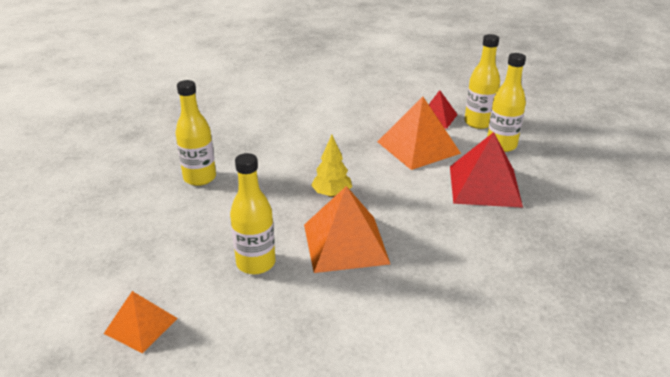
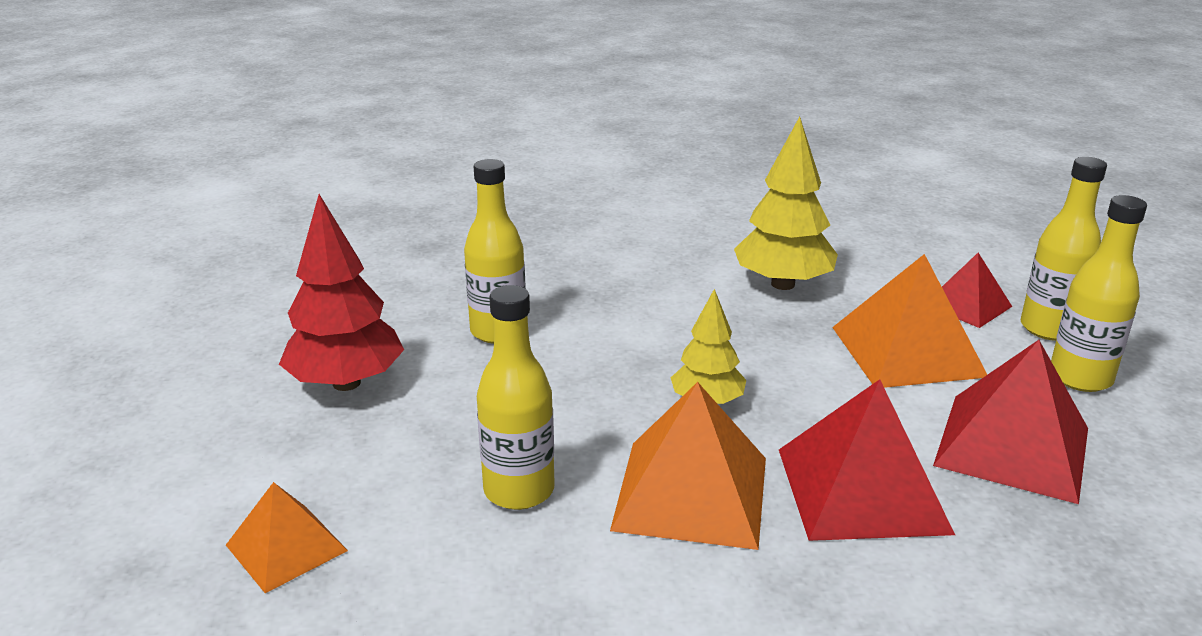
camera: 20 degrees right, 5 degrees down
none -> red tree [279,194,404,391]
none -> yellow tree [734,117,838,290]
none -> red pyramid [779,379,955,541]

